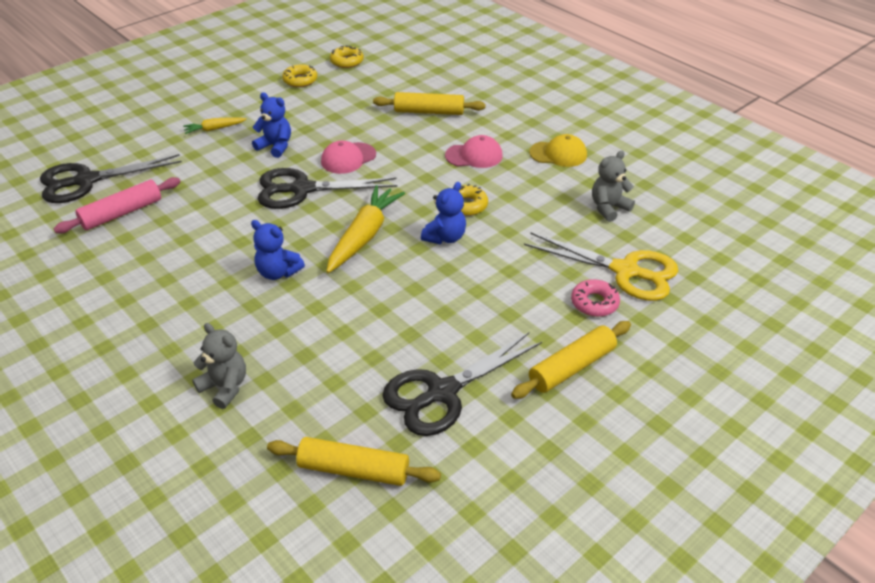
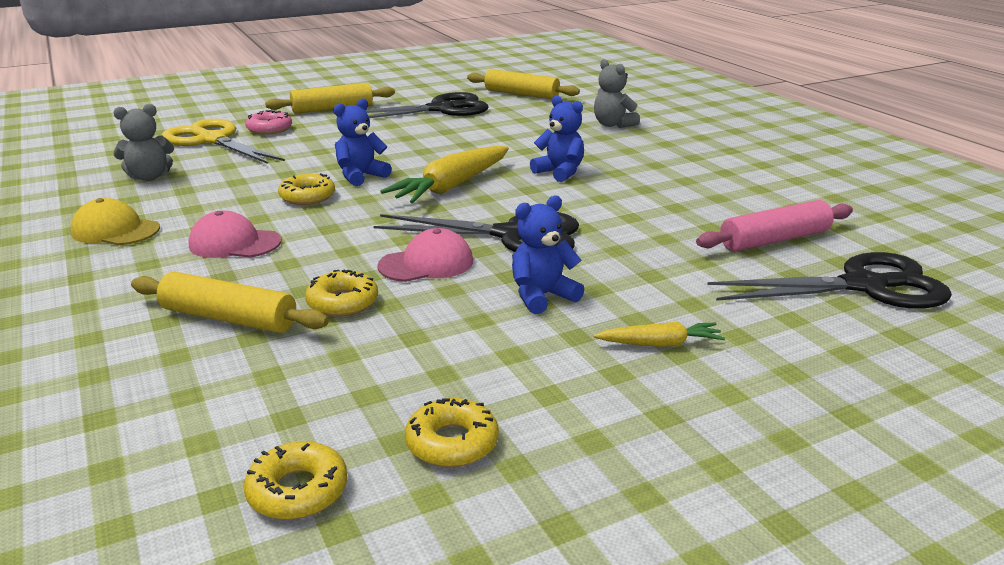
camera: 165 degrees left, 15 degrees down
blue teddy bear [252,92,291,158] -> blue teddy bear turned 105 degrees clockwise [512,195,584,314]
none -> yellow donut [305,270,378,317]

